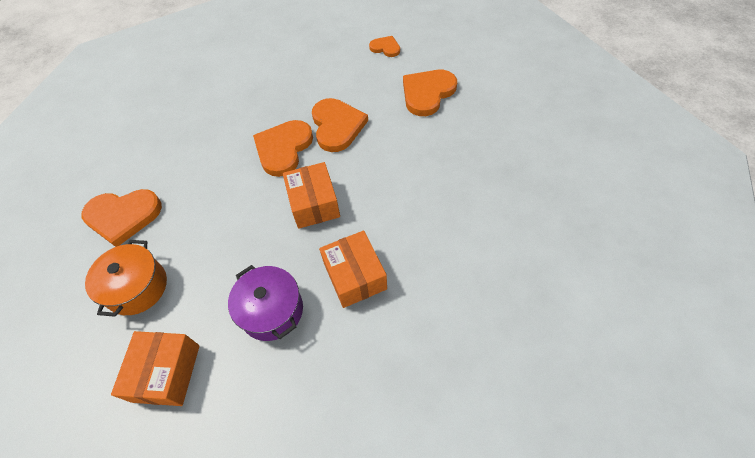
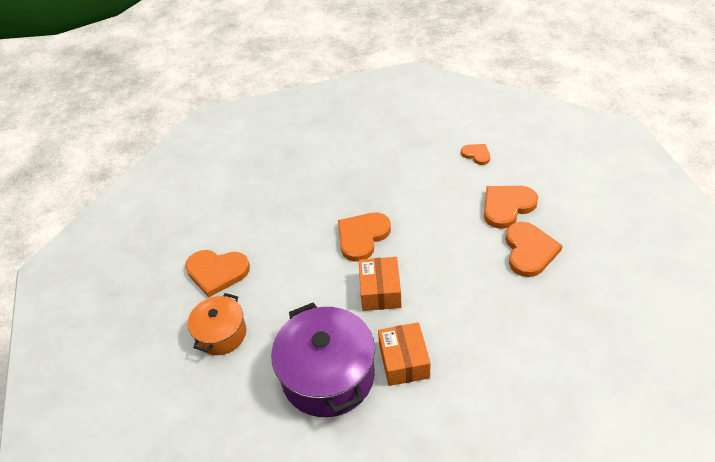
camera: 15 degrees right, 10 degrees down
orange box [111,331,199,406] -> none
purple pot [228,265,303,341] -> purple pot [271,303,375,417], size x1.71
orange heart [312,98,368,152] -> orange heart moved to [505,222,563,277]

